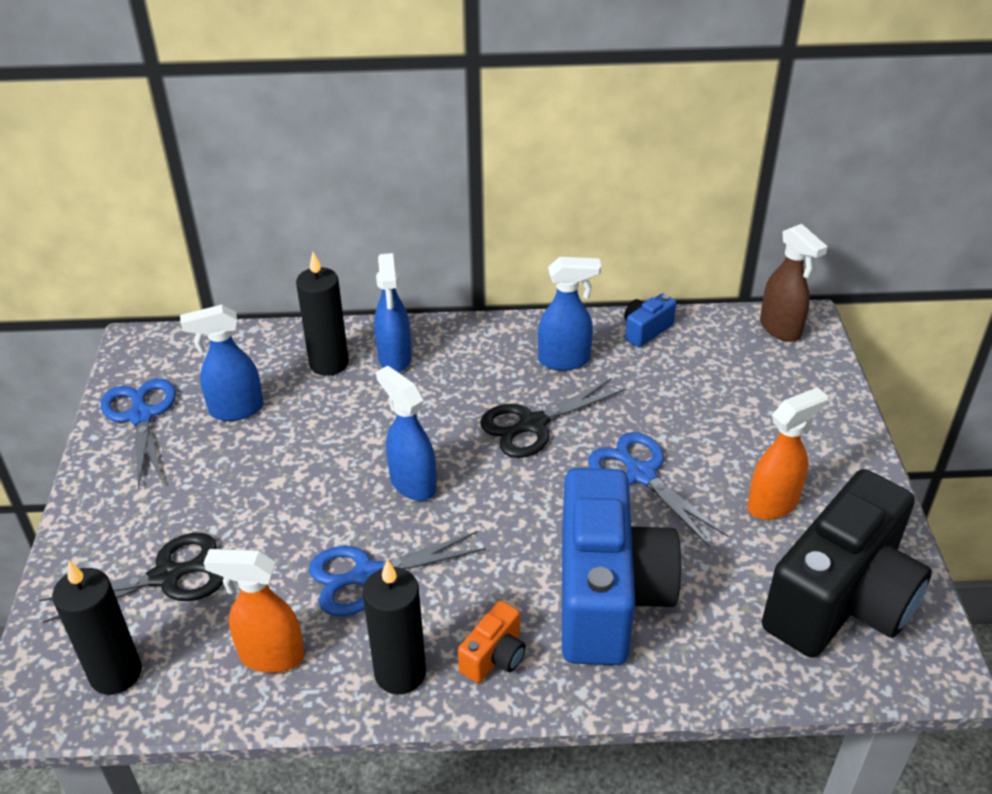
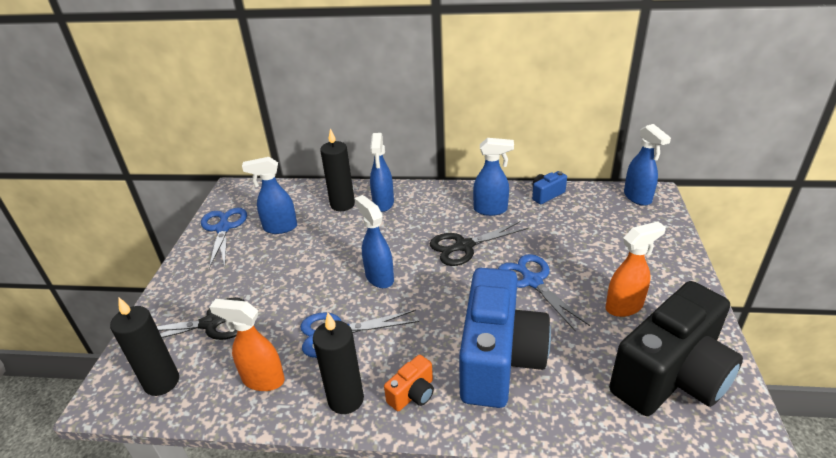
camera: 10 degrees right, 5 degrees down
brown spray bottle [760,224,828,342] -> blue spray bottle [624,124,671,206]

